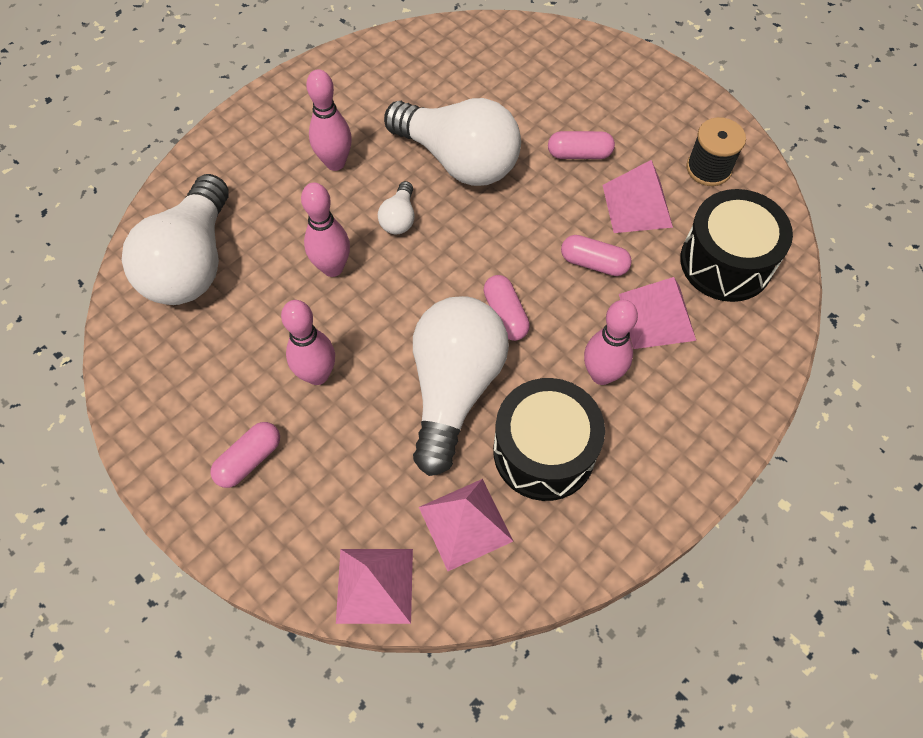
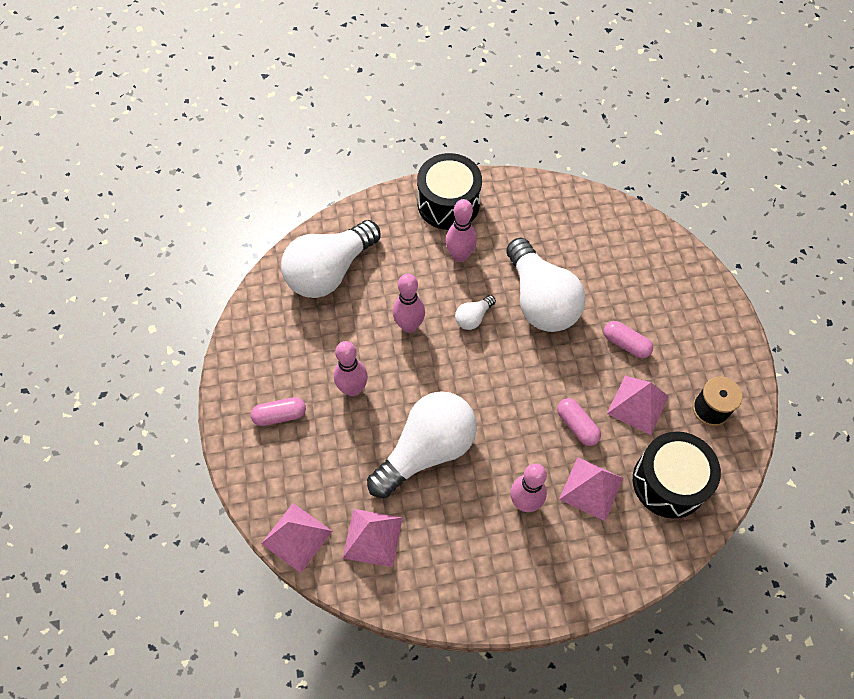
camera: 35 degrees right, 0 degrees up
pink capsule [484,275,530,341] -> none
black drum [493,378,605,501] -> black drum moved to [417,153,482,230]

